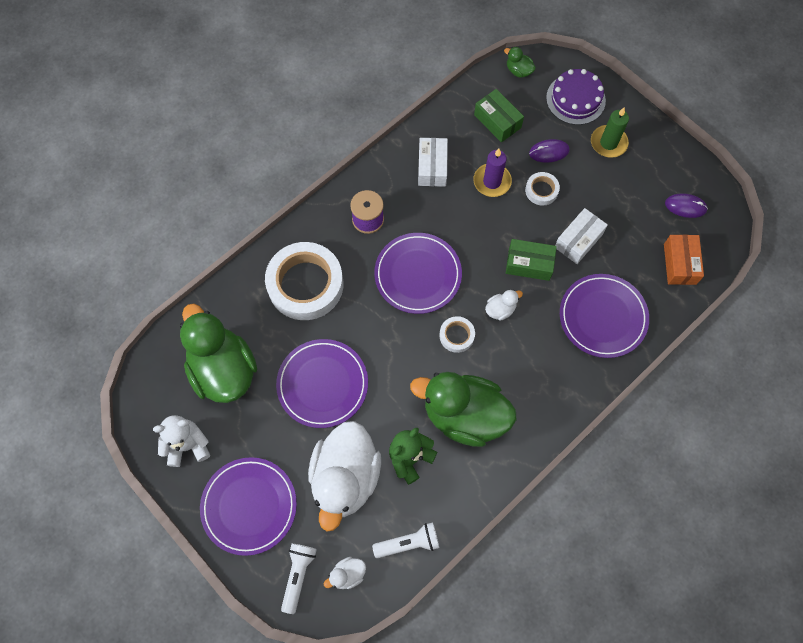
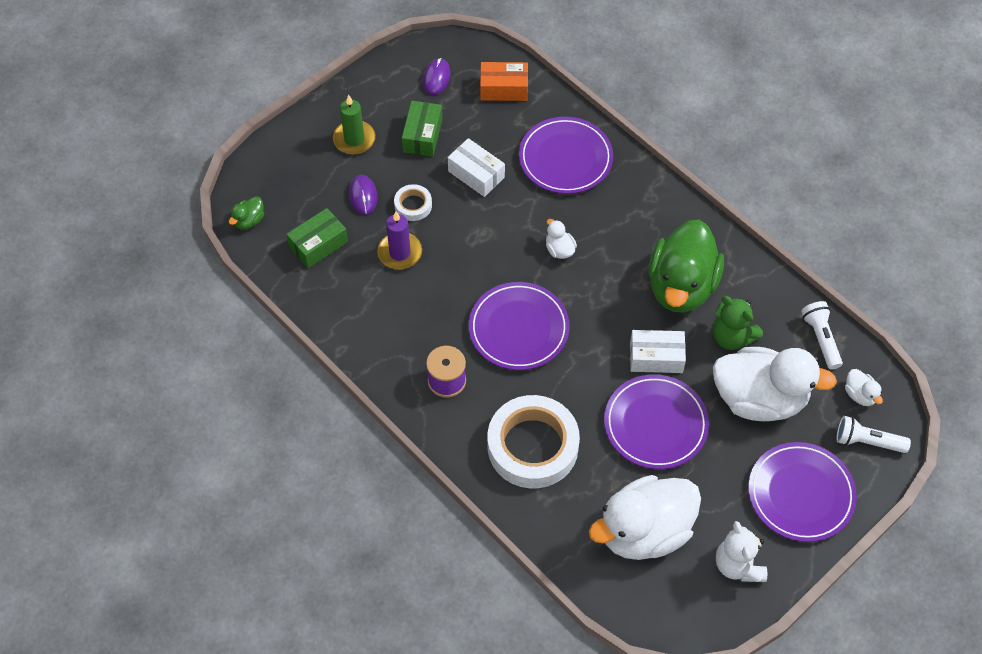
camera: 90 degrees left, 10 degrees down
green duck [180,303,257,403] -> white duck [589,475,701,560]
white box [418,138,448,187] -> white box moved to [630,330,686,373]
white tape [439,316,475,353] -> none
green box [506,239,557,281] -> green box moved to [402,101,442,157]
purple cake [546,69,606,125] -> none

